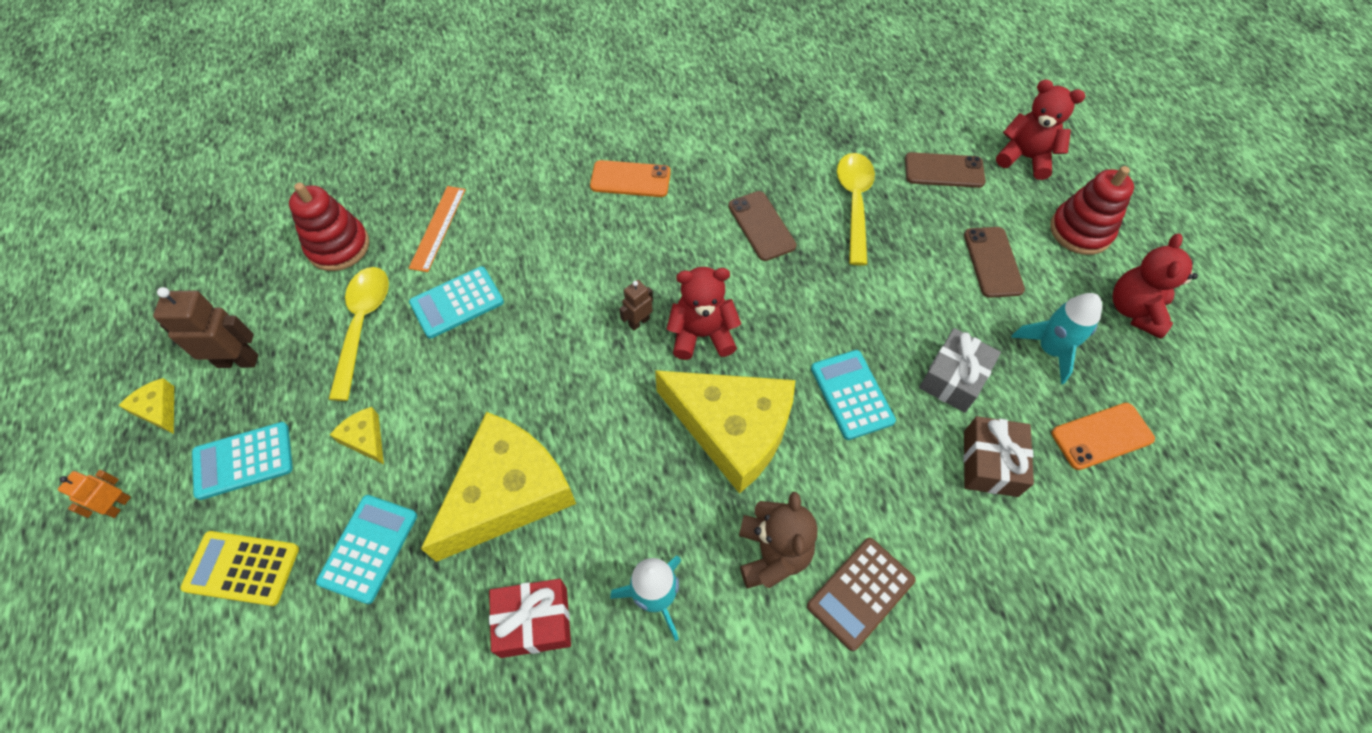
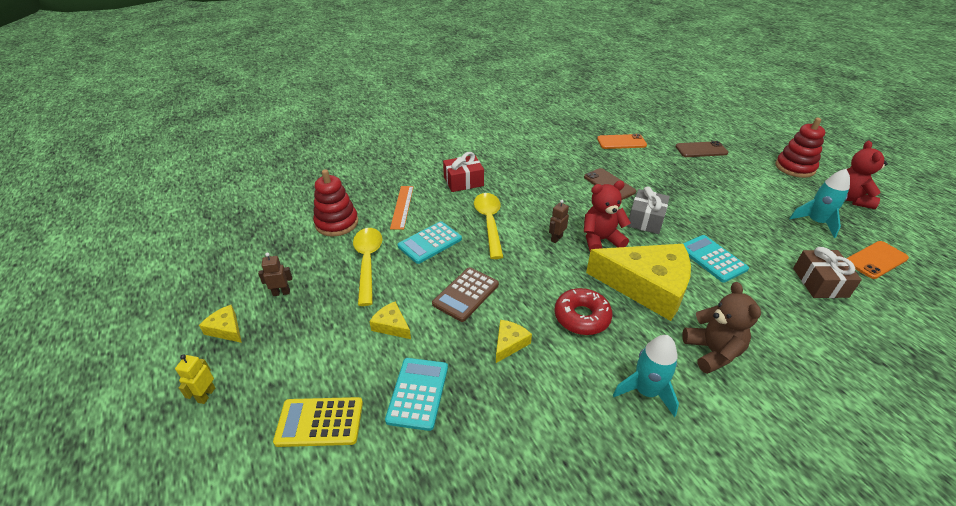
camera: 10 degrees left, 20 degrees down
orange robot [58,470,131,518] -> yellow robot [175,354,216,404]
brown robot [153,287,258,368] -> brown robot [258,253,292,296], size x0.57
turquoise calculator [192,422,293,500] -> none
yellow cheese [421,412,576,562] -> yellow cheese [496,320,532,363], size x0.41
red gift [489,579,571,658] -> red gift moved to [443,152,484,192]
orange phone [590,160,671,197] -> orange phone moved to [597,134,647,149]
brown calculator [807,538,916,651] -> brown calculator moved to [432,267,499,322]
yellow spoon [837,153,875,266] -> yellow spoon moved to [474,193,503,259]
grey gift [919,328,1001,413] -> grey gift moved to [627,186,670,234]
brown phone [964,227,1025,298] -> none
red teddy bear [996,79,1085,180] -> none
none -> red donut [555,288,613,335]

